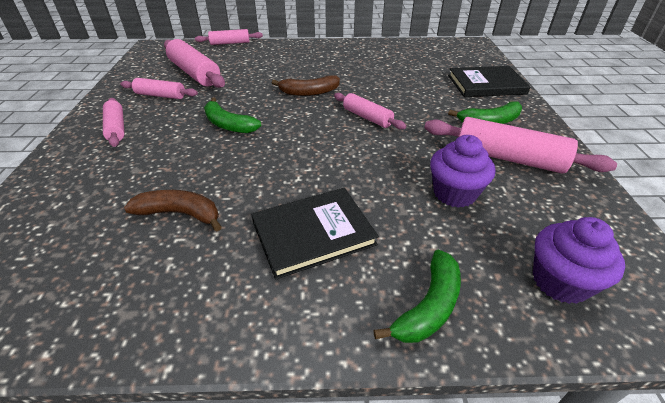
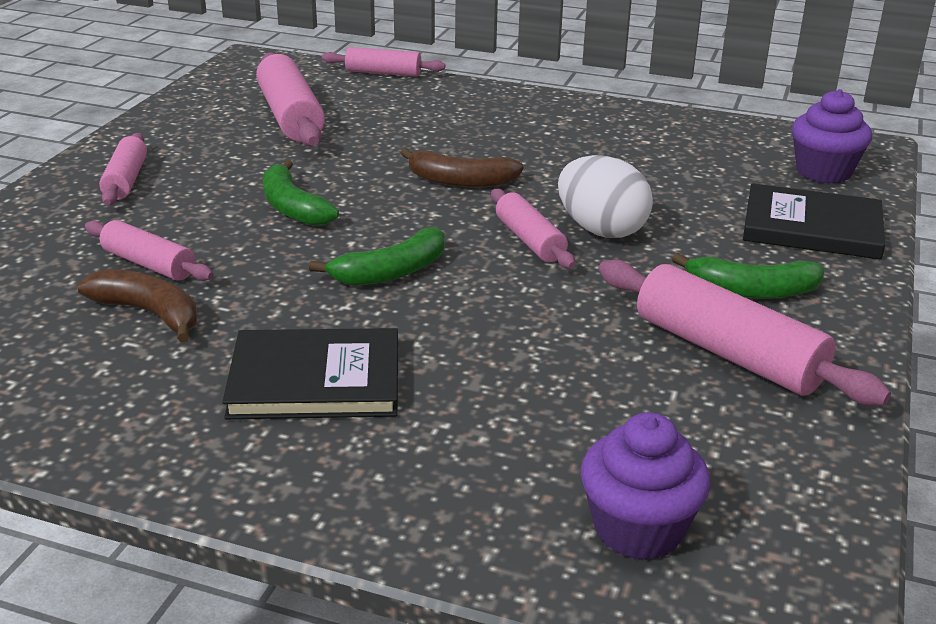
camera: 20 degrees right, 10 degrees down
pink rolling pin [120,78,198,99] -> pink rolling pin moved to [85,220,214,281]
green banana [373,250,461,343] -> green banana moved to [309,227,445,286]
purple cupcake [430,135,495,208] -> purple cupcake moved to [792,89,872,184]
none -> white egg [558,155,653,238]

